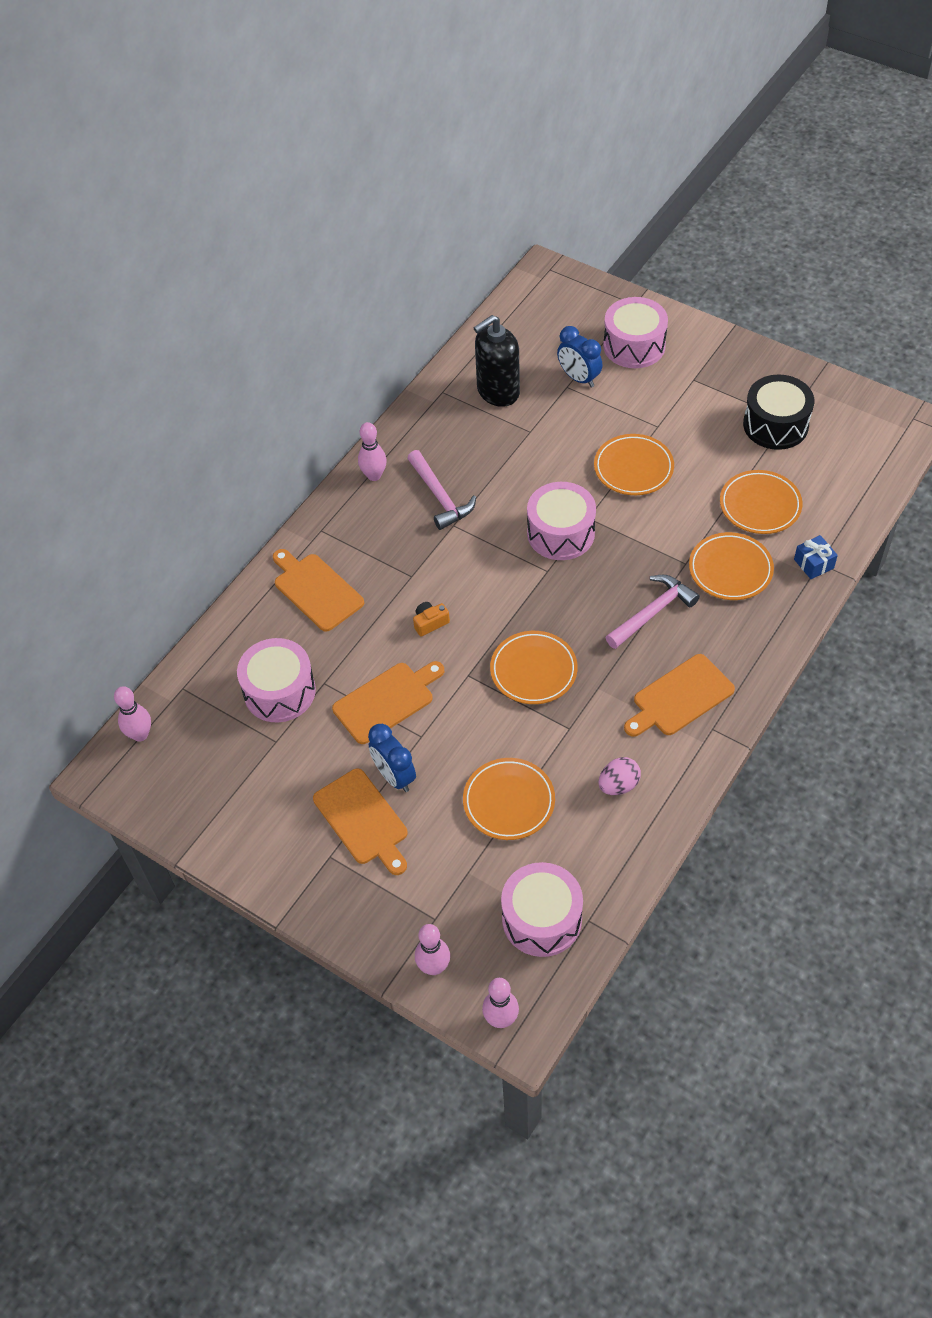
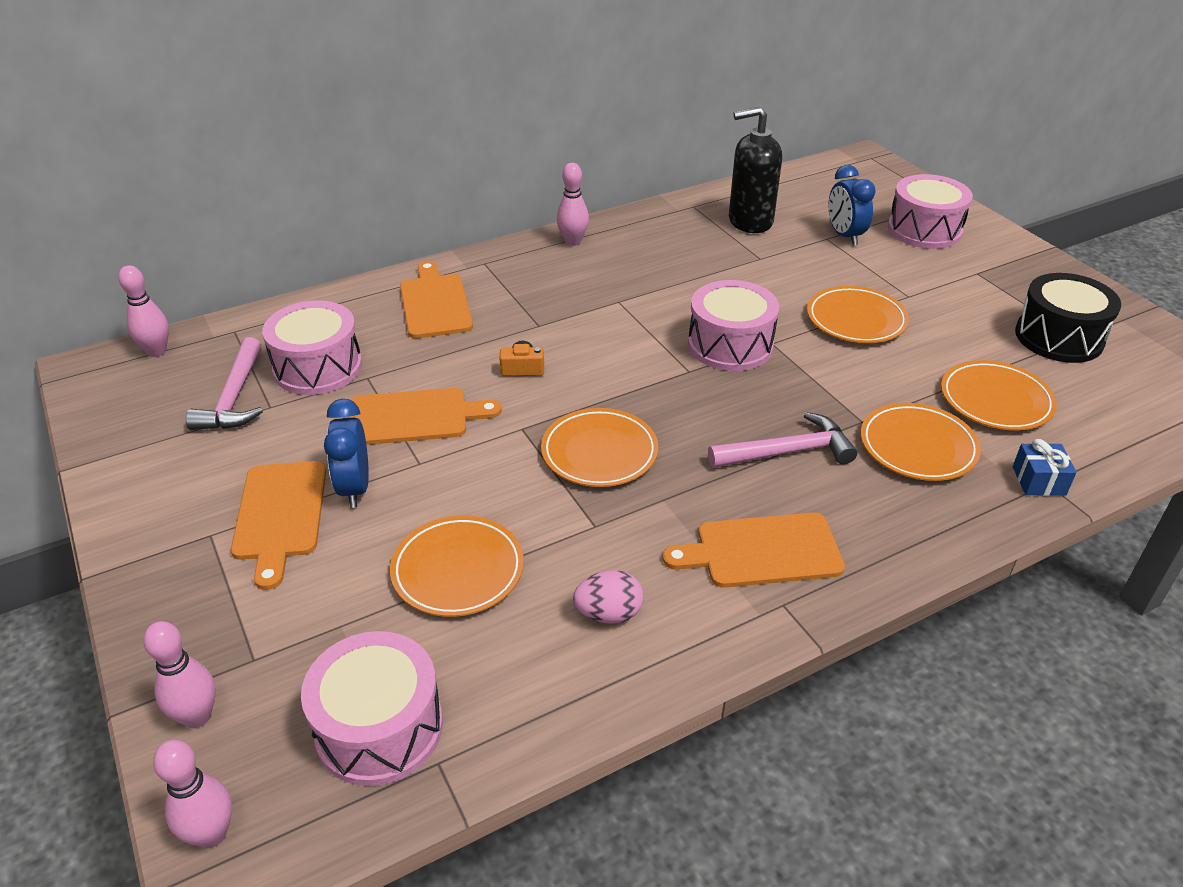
camera: 25 degrees right, 15 degrees down
pink hammer [407,450,476,530] -> pink hammer moved to [186,337,263,430]

